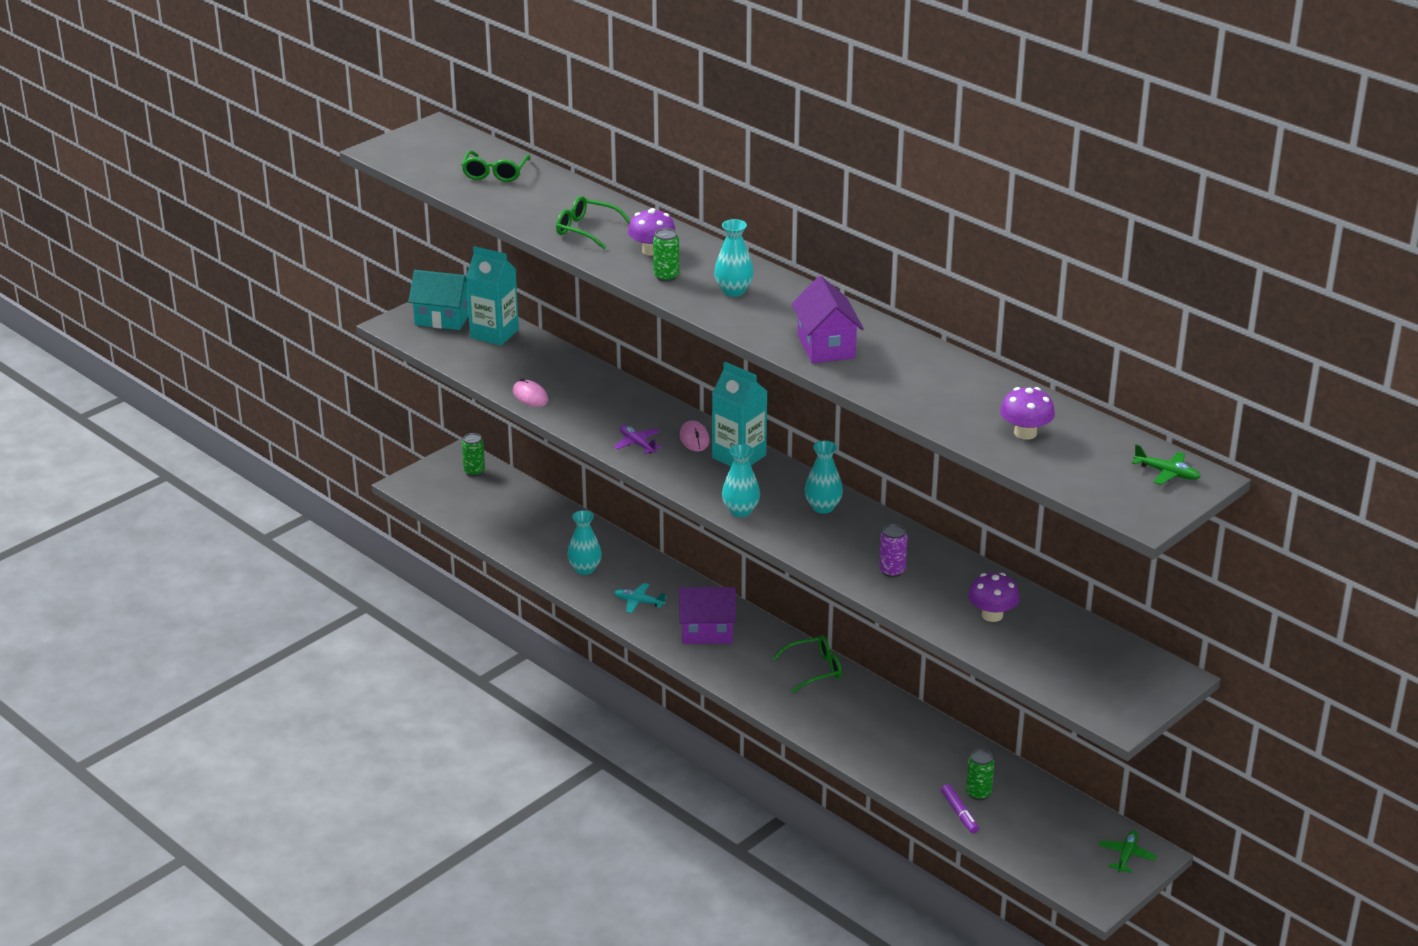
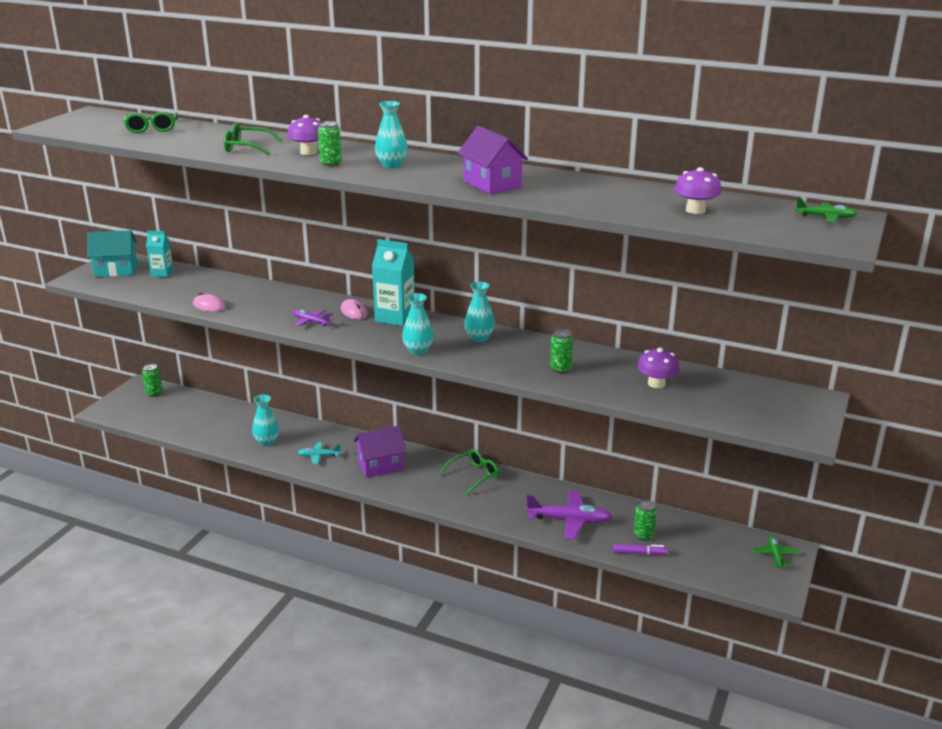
camera: 20 degrees left, 5 degrees down
turquoise carton [466,246,519,346] -> turquoise carton [146,231,174,277], size x0.61
purple can [879,524,907,577] -> green can [550,329,573,373]
purple marker [941,784,979,834] -> purple marker turned 45 degrees counterclockwise [613,544,668,555]
none -> purple plane [526,491,613,540]

